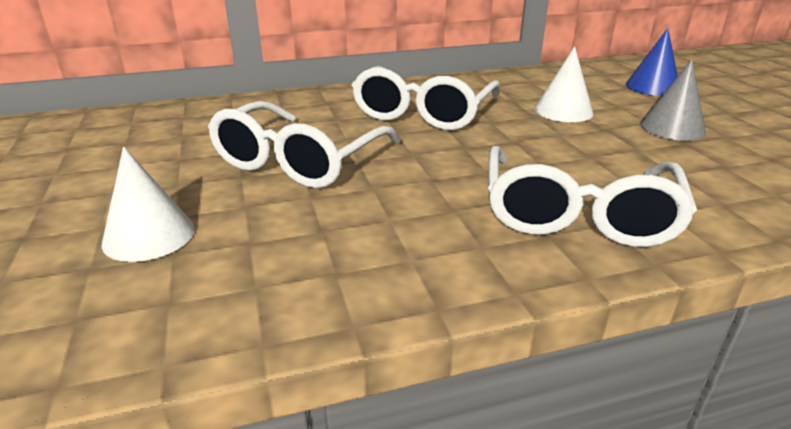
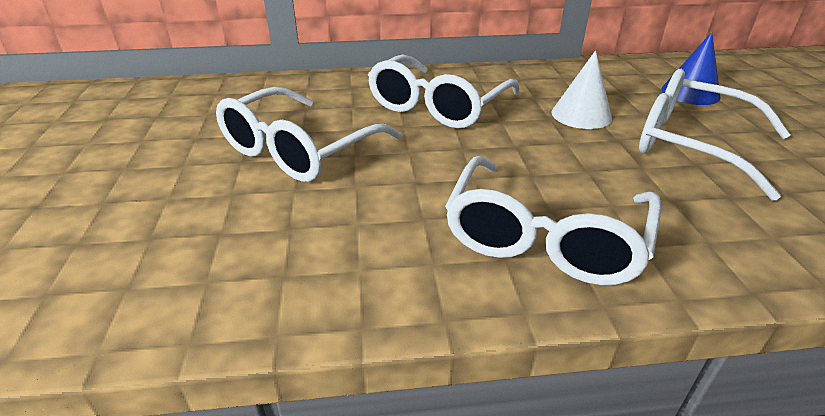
camera: 10 degrees right, 5 degrees up
white cone [101,147,195,262] -> none
grey cone [640,59,706,141] -> white glasses [639,69,791,201]

